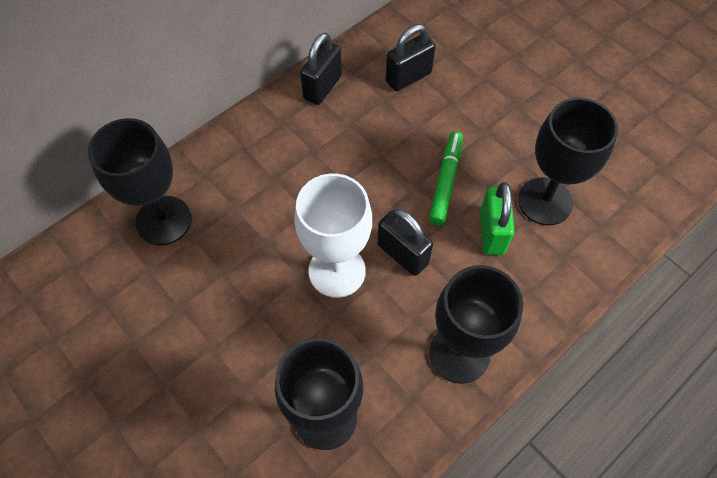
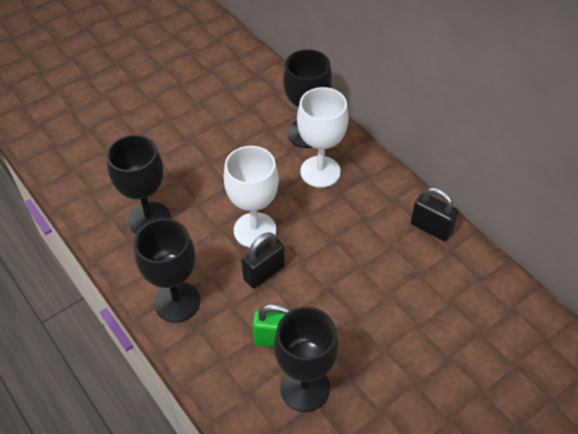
camera: 95 degrees right, 10 degrees down
black padlock [386,24,436,91] -> none
green marker [429,131,463,225] -> none
none -> white goblet [297,87,348,188]

